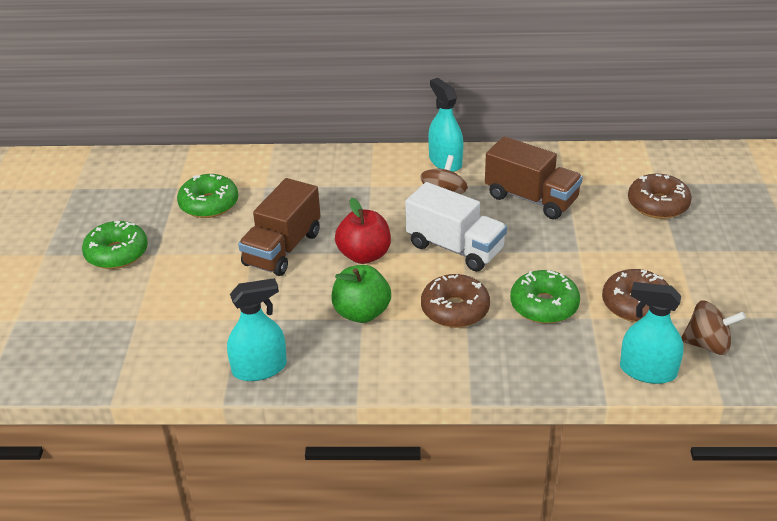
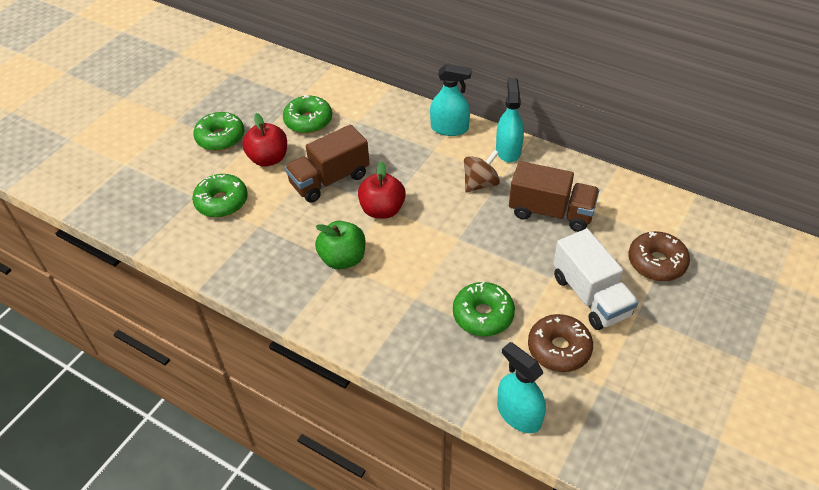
camera: 30 degrees right, 10 degrees up
turquoise spray bottle [227,278,287,381] -> turquoise spray bottle moved to [430,64,472,136]
white truck [405,182,507,272] -> white truck moved to [553,229,638,330]
brown donut [421,274,490,328] -> none
brown truck [485,136,583,219] -> brown truck turned 45 degrees counterclockwise [509,161,599,232]
brown spinning top [681,300,746,355] -> none
none -> green donut [192,174,248,218]
none -> red apple [242,113,287,167]

